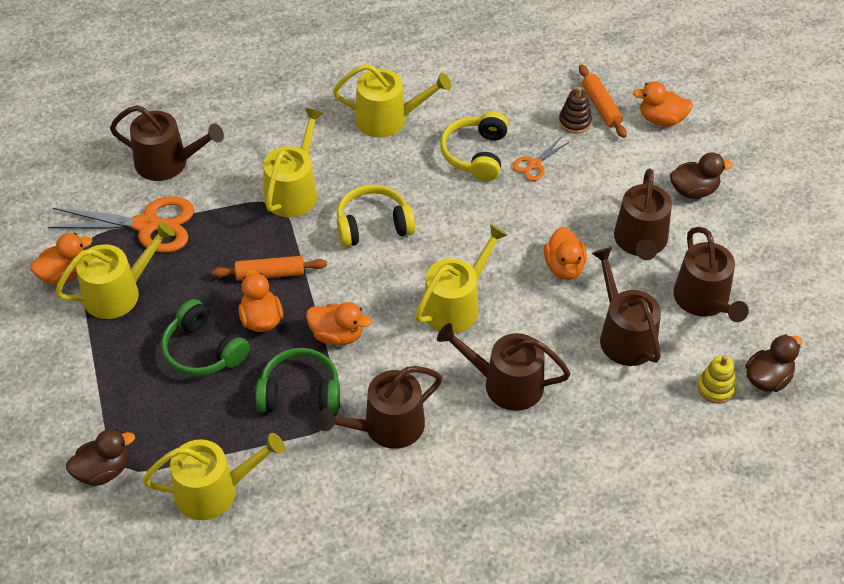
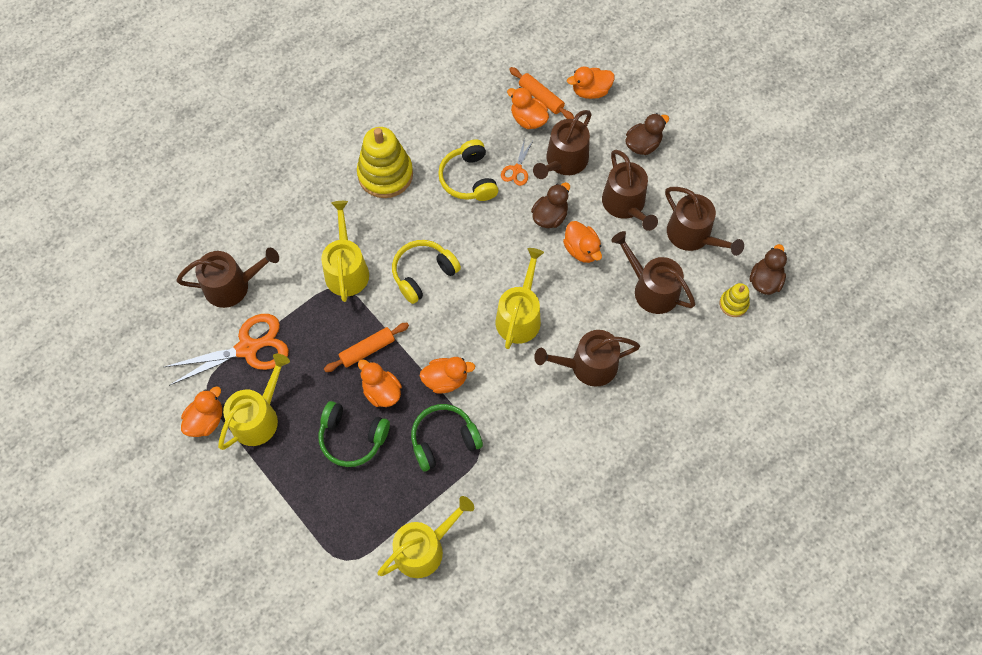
camera: 25 degrees left, 15 degrees up
brown duck [66,429,135,486] -> brown duck moved to [531,182,570,228]
brown watering can [318,366,442,449] -> brown watering can moved to [533,110,592,179]
yellow watering can [333,64,451,138] -> yellow stacking toy [357,127,413,198]
brown stacking toy [559,87,592,134] -> orange duck [507,87,549,129]

